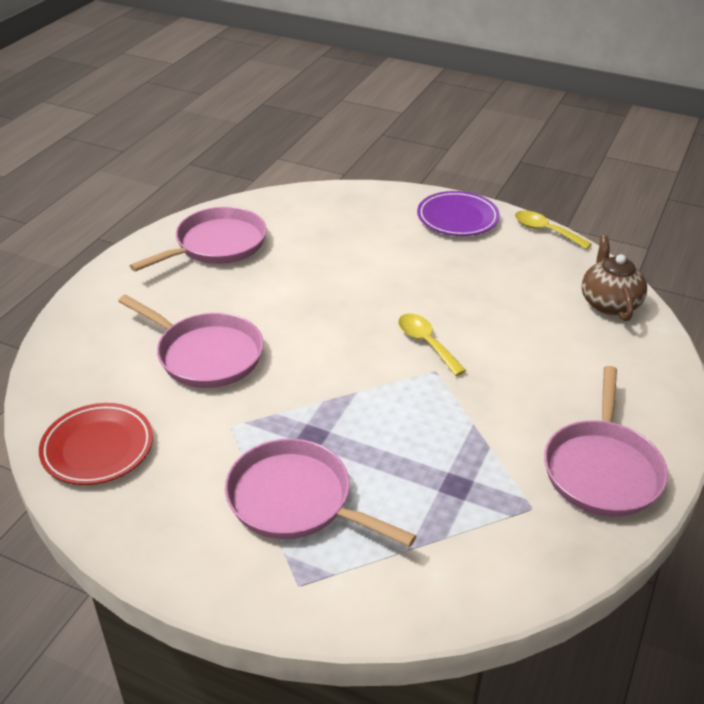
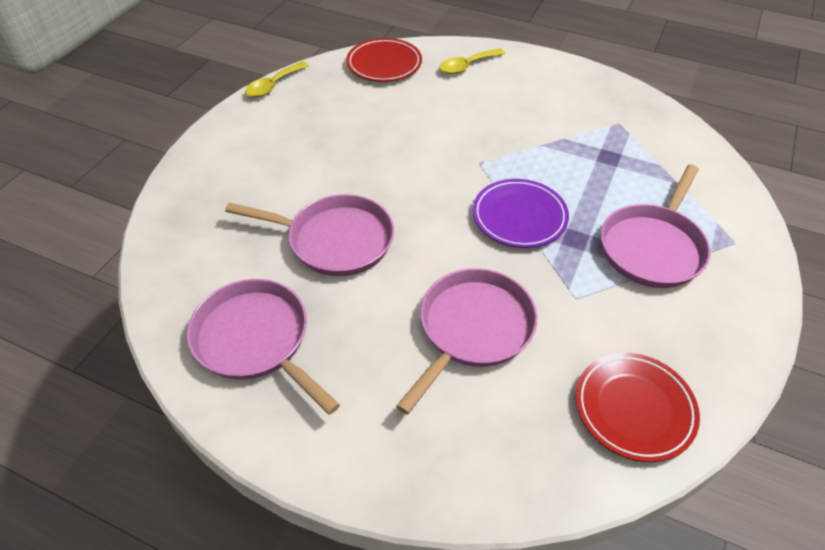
camera: 90 degrees left, 10 degrees up
yellow spoon [398,314,466,376] -> yellow spoon moved to [440,48,506,74]
purple plate [417,191,500,236] -> purple plate moved to [473,179,569,248]
pink pan [544,366,668,517] -> pink pan moved to [225,194,394,276]
brown teapot [581,235,647,321] -> red plate [346,38,422,82]

